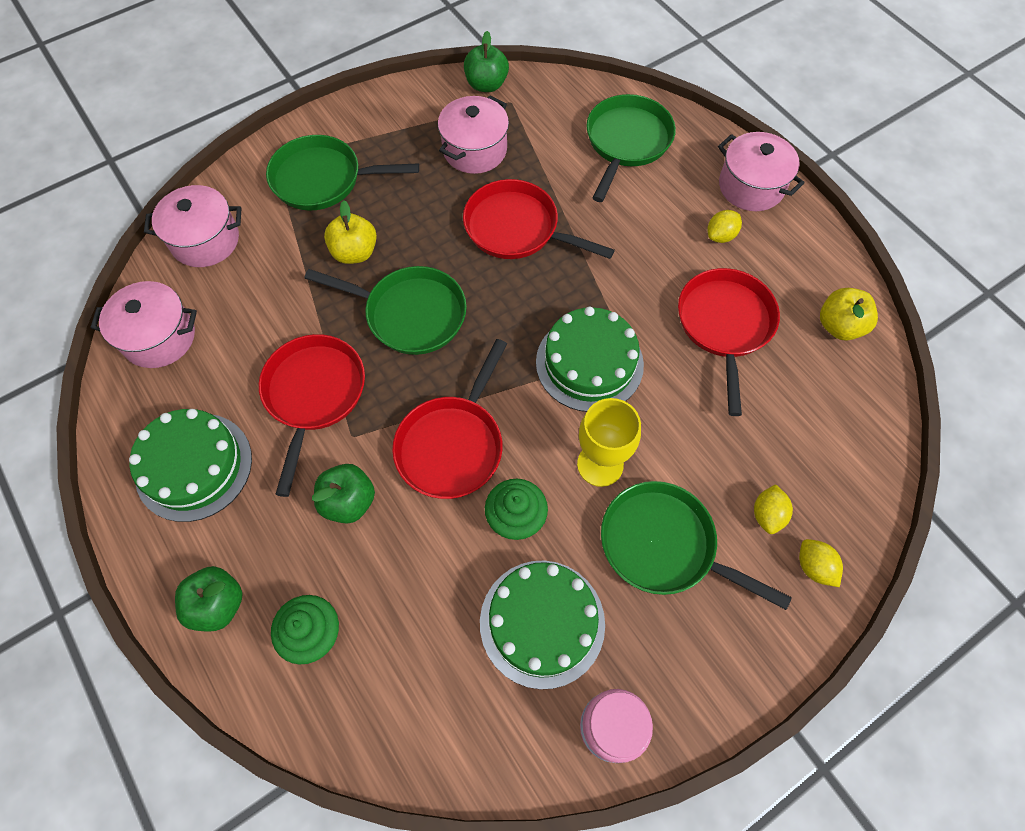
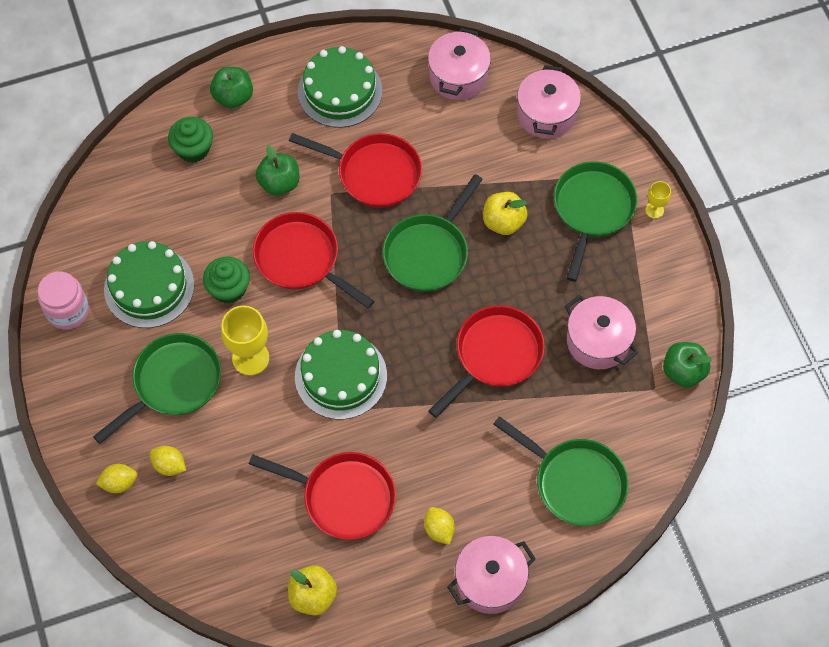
camera: 105 degrees right, 0 degrees up
none -> yellow goblet [645,181,671,219]

